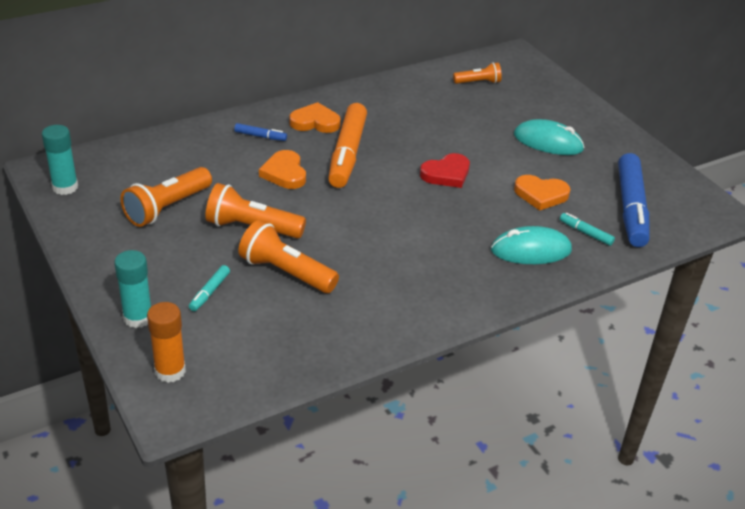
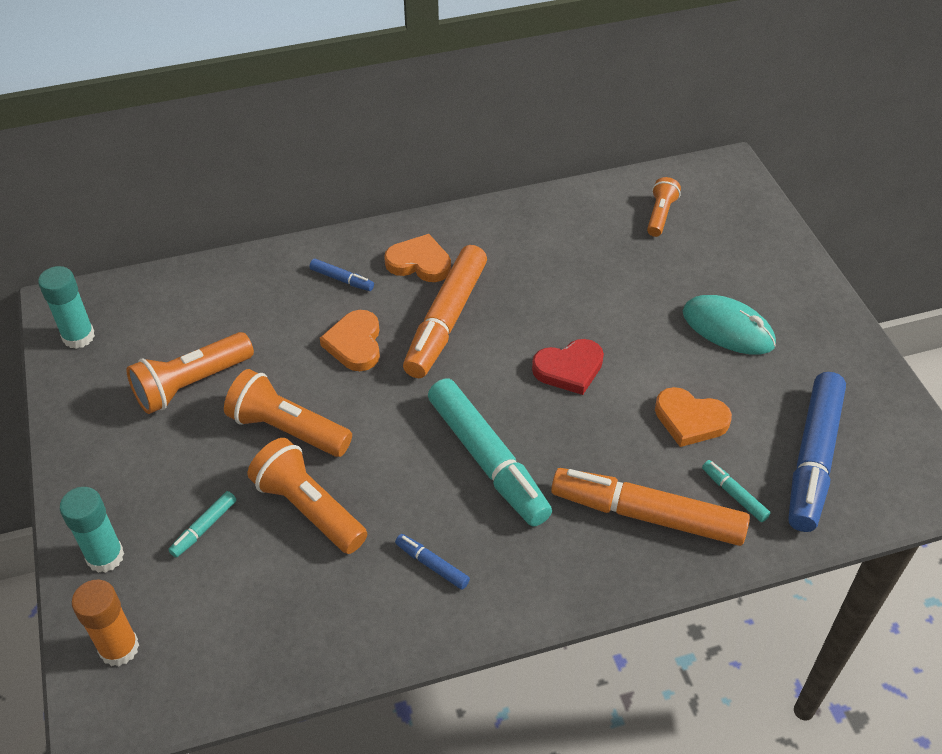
camera: 15 degrees right, 10 degrees up
orange flashlight [453,62,502,84] -> orange flashlight turned 75 degrees counterclockwise [647,177,681,237]
turquoise mouse [491,226,572,264] -> orange marker [551,468,750,546]
none -> blue marker [395,534,470,590]
none -> turquoise marker [428,378,552,527]

